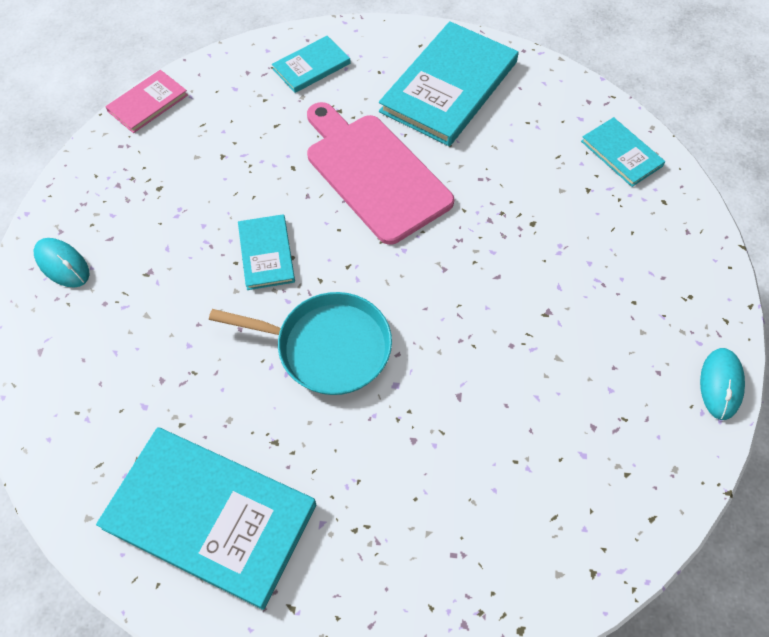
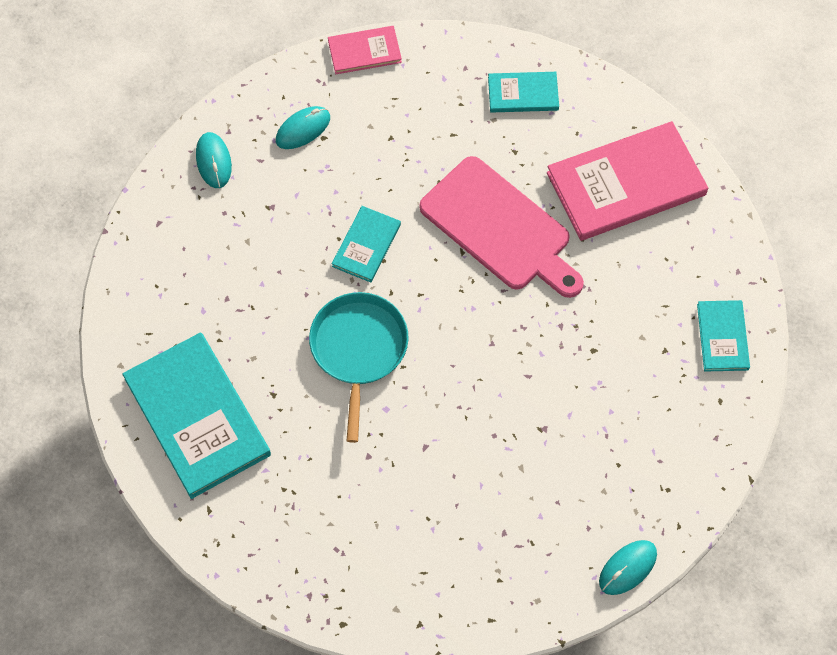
camera: 35 degrees right, 5 degrees up
turquoise pan [209,292,392,395] -> turquoise pan turned 135 degrees counterclockwise [309,292,409,443]
pink cutting board [307,102,454,245] -> pink cutting board turned 135 degrees clockwise [419,156,584,298]
turquoise book [379,21,519,146] -> pink book [547,121,708,241]
none -> turquoise mouse [276,106,330,149]

